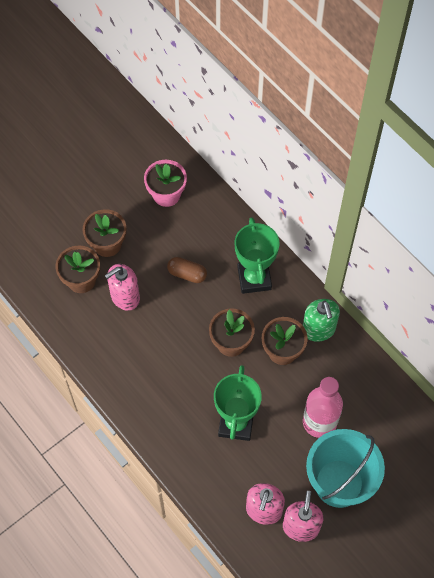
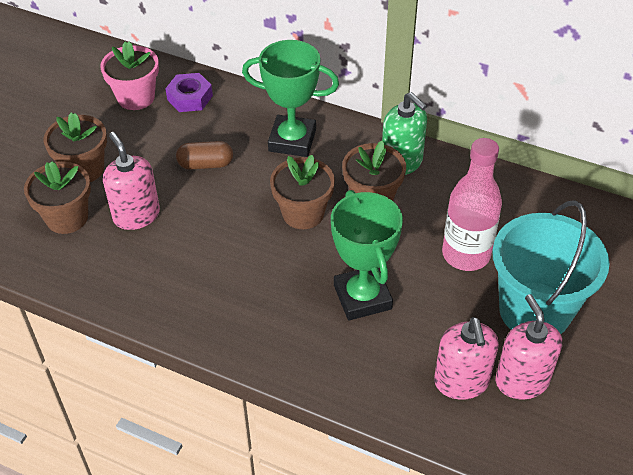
camera: 25 degrees left, 15 degrees down
pink soap dispenser [104,264,140,311] -> pink soap dispenser turned 120 degrees clockwise [103,132,160,230]
green trophy [234,217,280,294] -> green trophy turned 45 degrees counterclockwise [242,40,339,157]
none -> purple nut [165,73,213,112]

